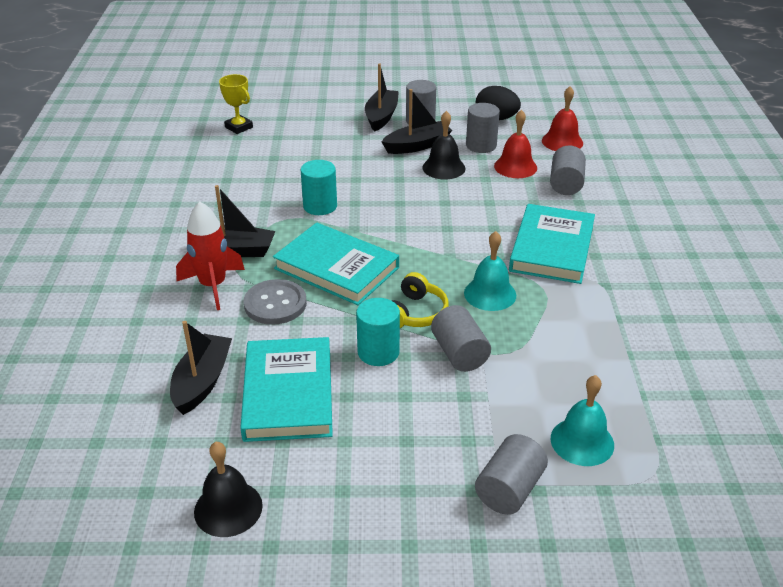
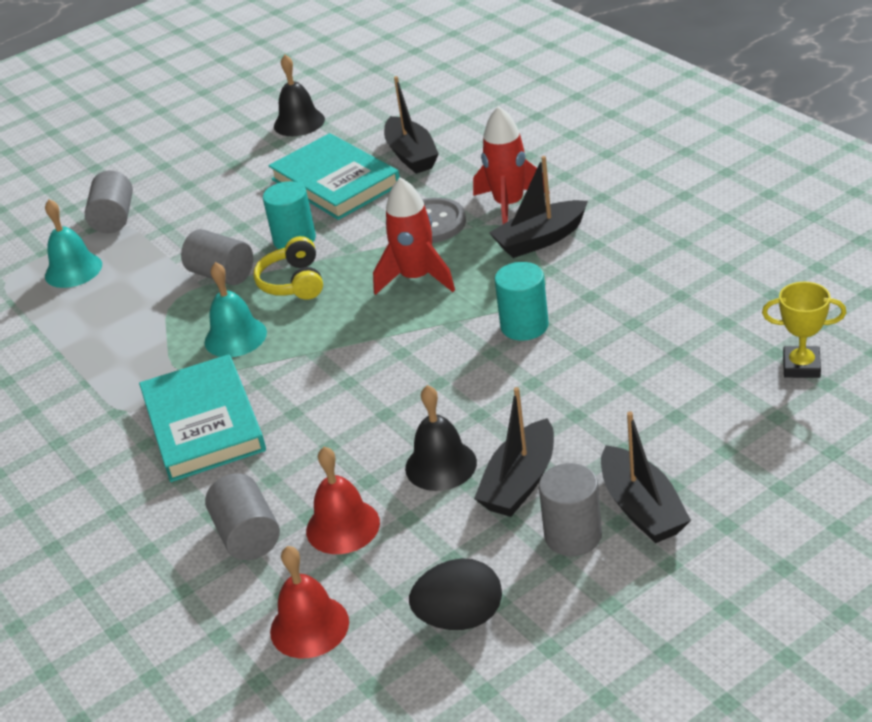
camera: 150 degrees right, 0 degrees up
turquoise book [273,222,399,305] -> red rocket [373,177,455,295]
grey cylinder [466,103,500,153] -> none

